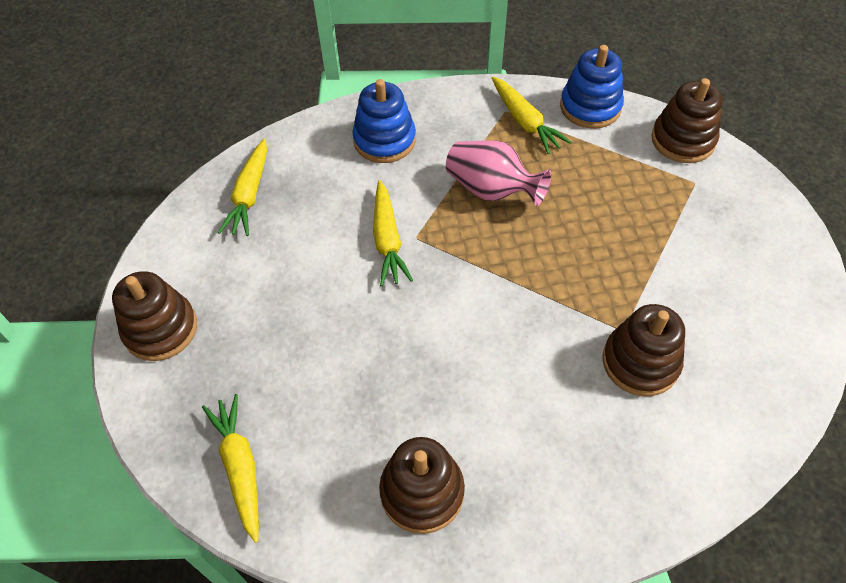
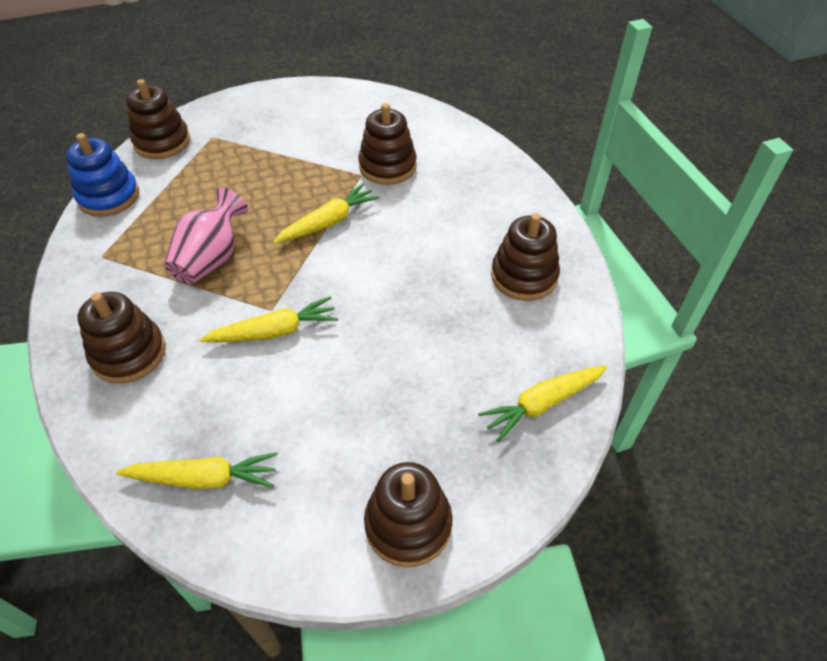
camera: 100 degrees left, 5 degrees down
blue stacking toy [352,79,416,163] -> brown stacking toy [78,292,166,384]
yellow carrot [492,77,571,154] -> yellow carrot moved to [273,183,380,243]

